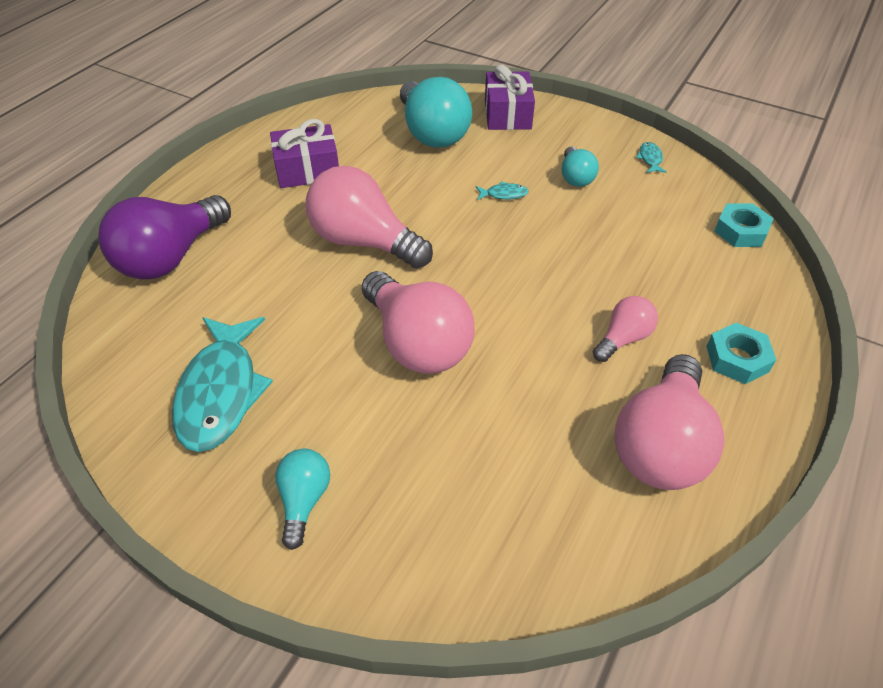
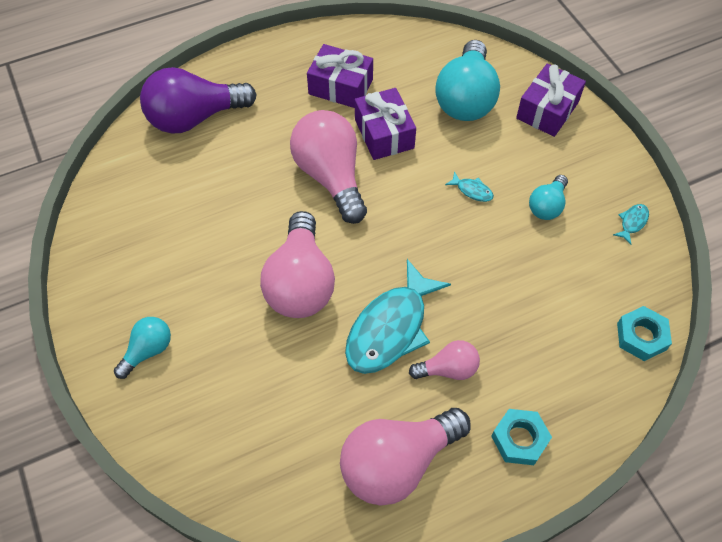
camera: 35 degrees right, 10 degrees up
turquoise fish [172,317,273,452] -> turquoise fish moved to [345,259,451,374]
none -> purple gift [355,88,416,160]

